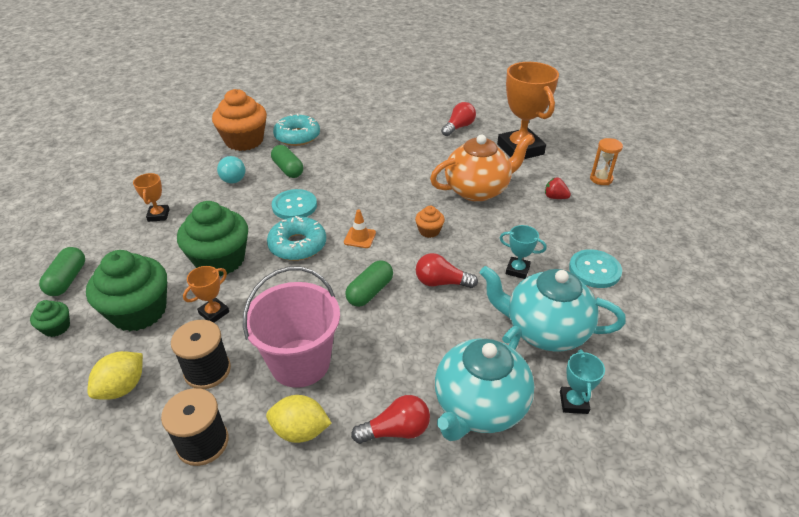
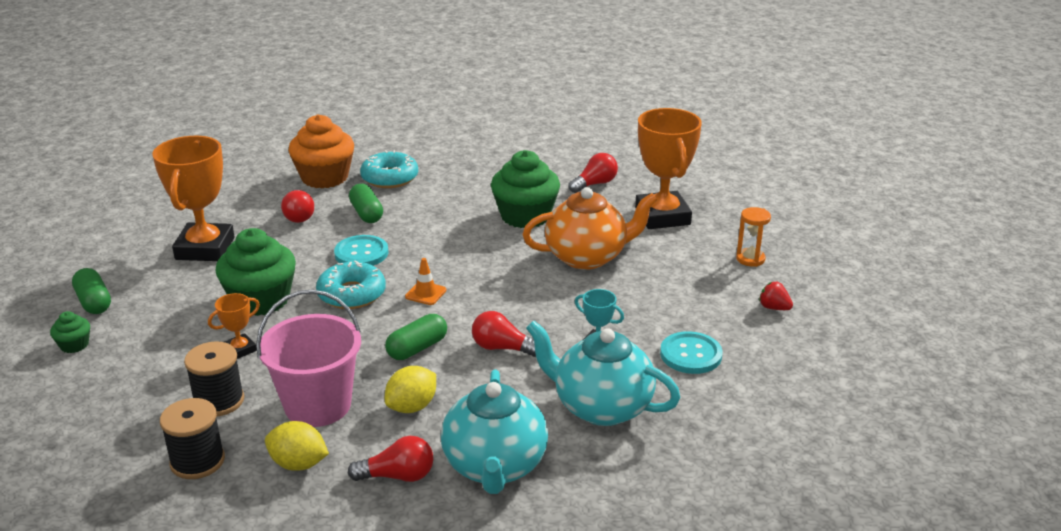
camera: 10 degrees right, 10 degrees down
green capsule [39,247,85,296] -> green capsule turned 45 degrees counterclockwise [72,268,111,314]
green cupcake [86,250,167,331] -> green cupcake moved to [491,150,560,228]
yellow lemon [87,351,143,400] -> yellow lemon moved to [385,366,436,413]
orange trophy [133,173,170,222] -> orange trophy [153,136,235,261], size x2.20
turquoise light bulb [217,154,246,184] -> red light bulb [281,189,314,223]
orange cupcake [415,206,445,238] -> none
turquoise teapot [435,326,535,441] -> turquoise teapot turned 45 degrees counterclockwise [441,370,548,494]
red strawberry [545,178,571,199] -> red strawberry moved to [759,282,793,310]
turquoise trophy [560,350,605,414] -> none

